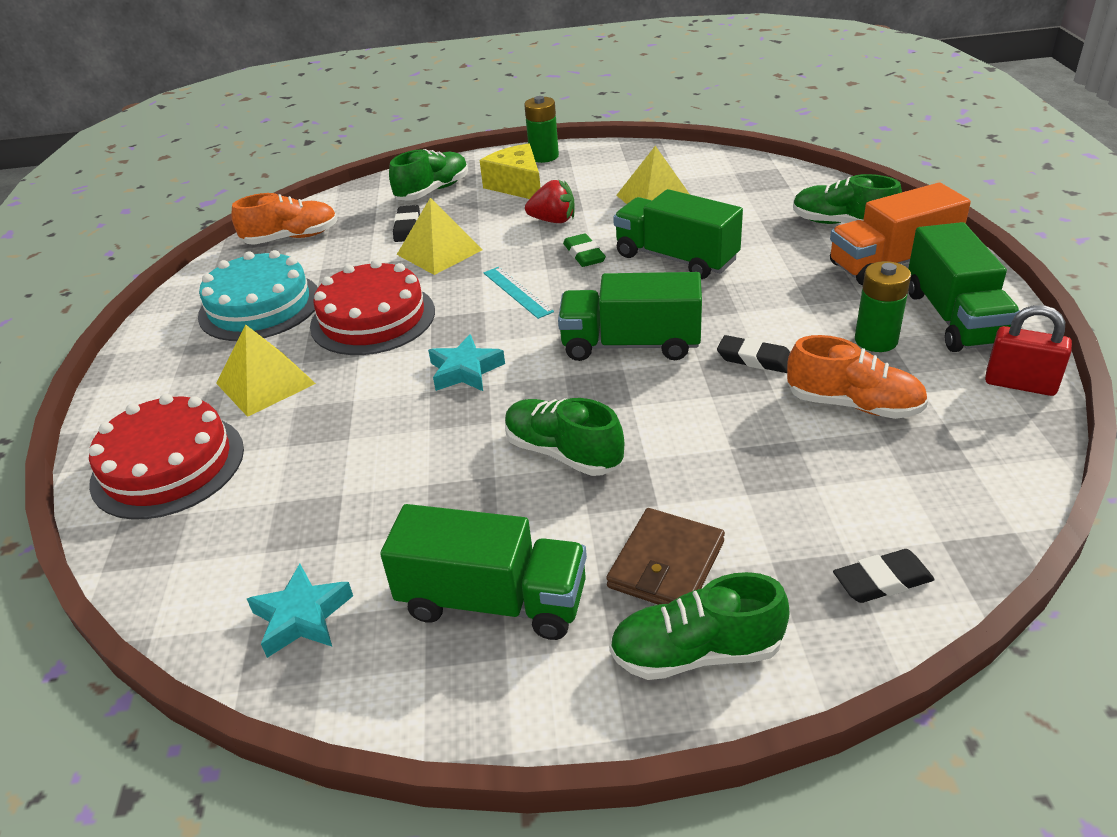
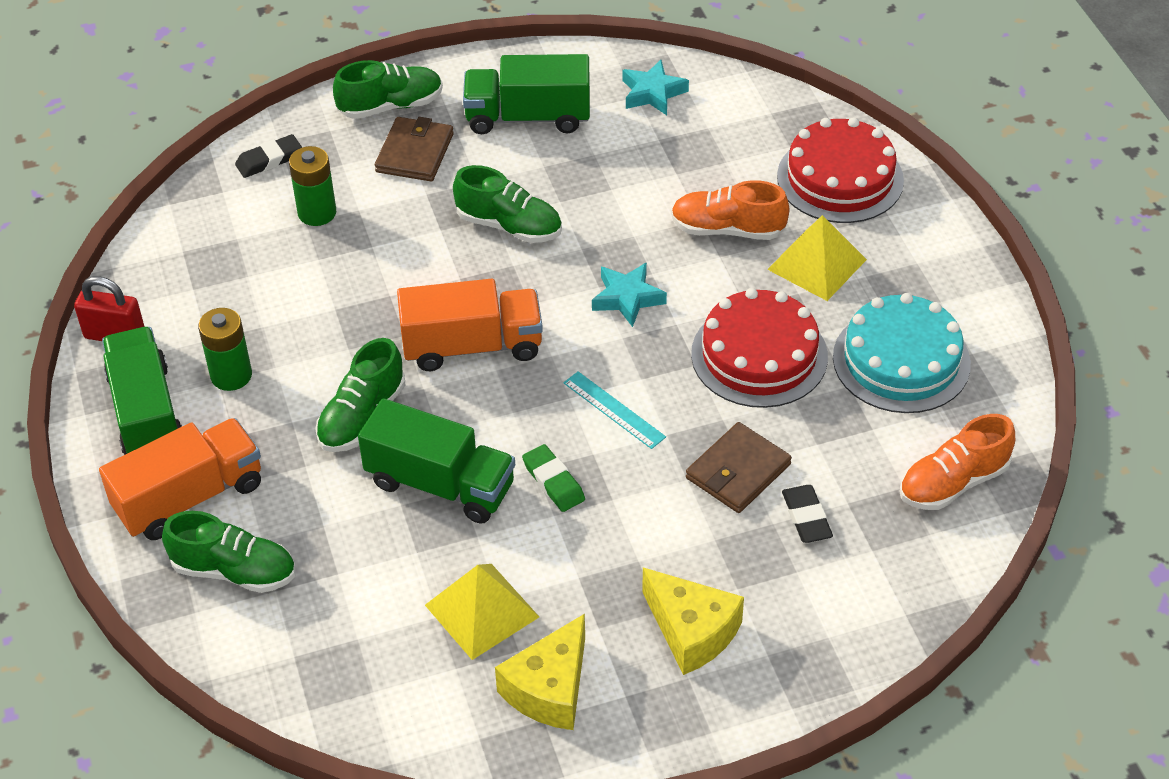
camera: 165 degrees right, 10 degrees up
green shoe [389,149,468,201] -> green shoe moved to [315,338,405,452]
yellow pyramid [397,198,483,275] -> brown wallet [686,422,792,513]
green battery [524,96,559,163] -> green battery moved to [289,146,336,226]
red strawberry [525,179,575,223] -> none
green truck [558,272,702,361] -> orange truck [397,279,543,371]
black eraser [717,335,790,373] -> none
orange shoe [787,335,928,419] -> orange shoe moved to [671,180,790,240]
none -> yellow cheese [495,614,585,730]

